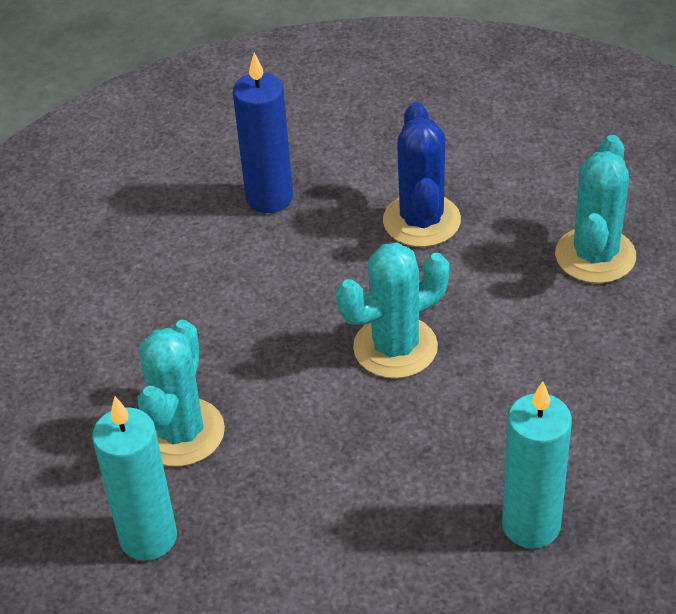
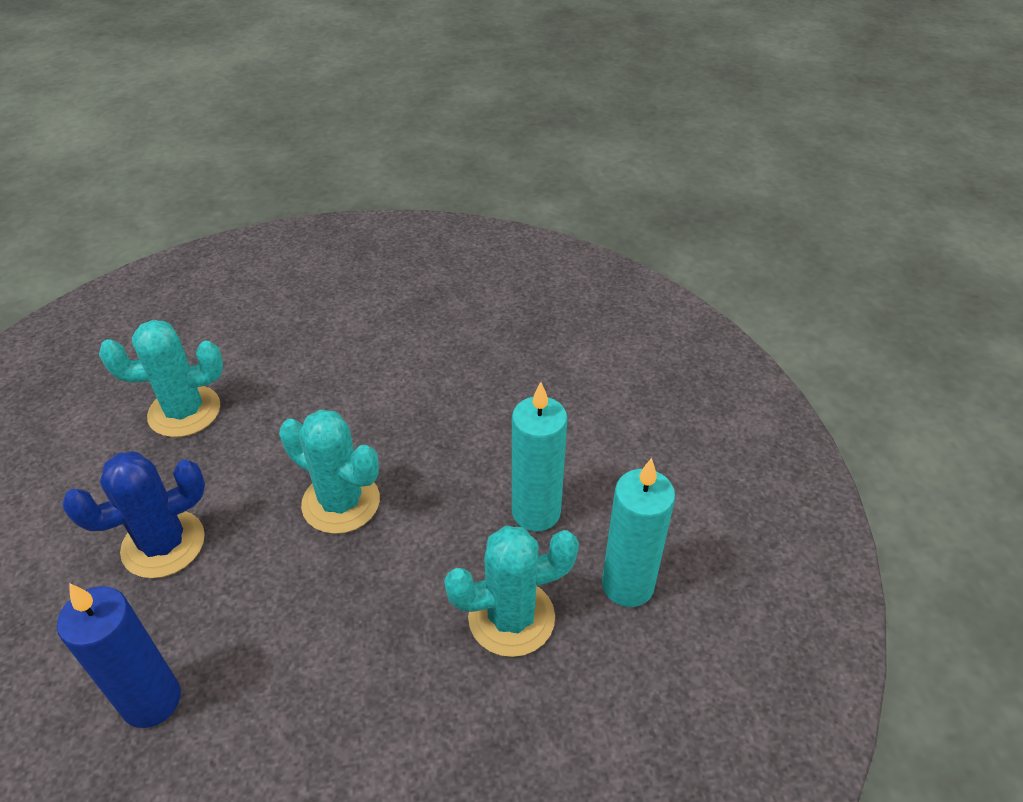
camera: 120 degrees left, 0 degrees up
turquoise candle [502,381,572,549] -> turquoise candle moved to [512,382,568,532]

